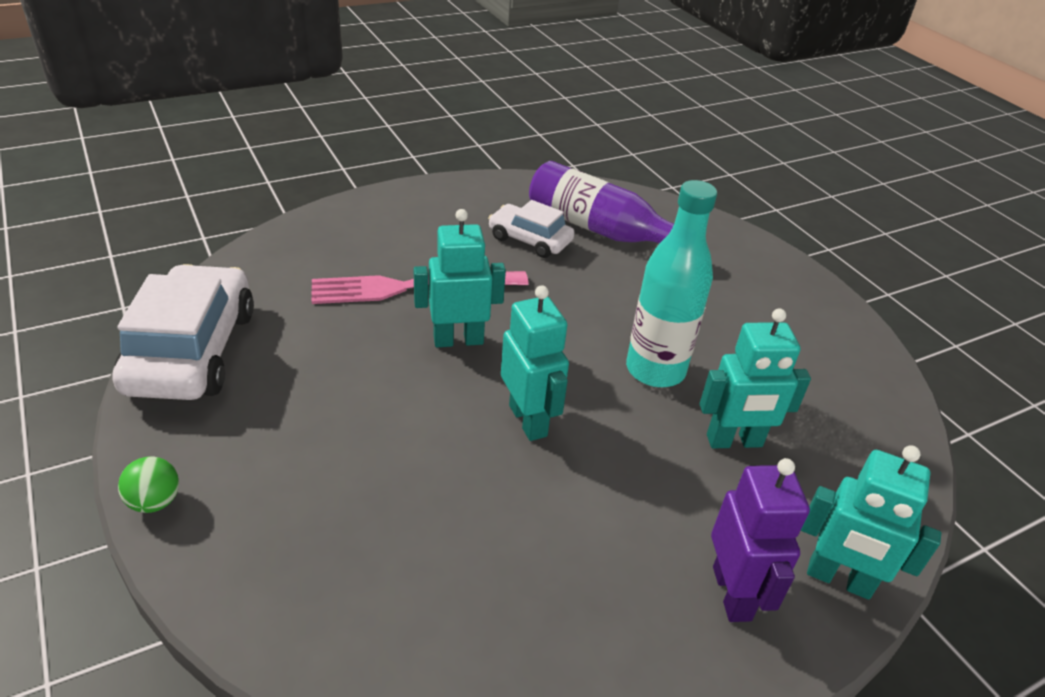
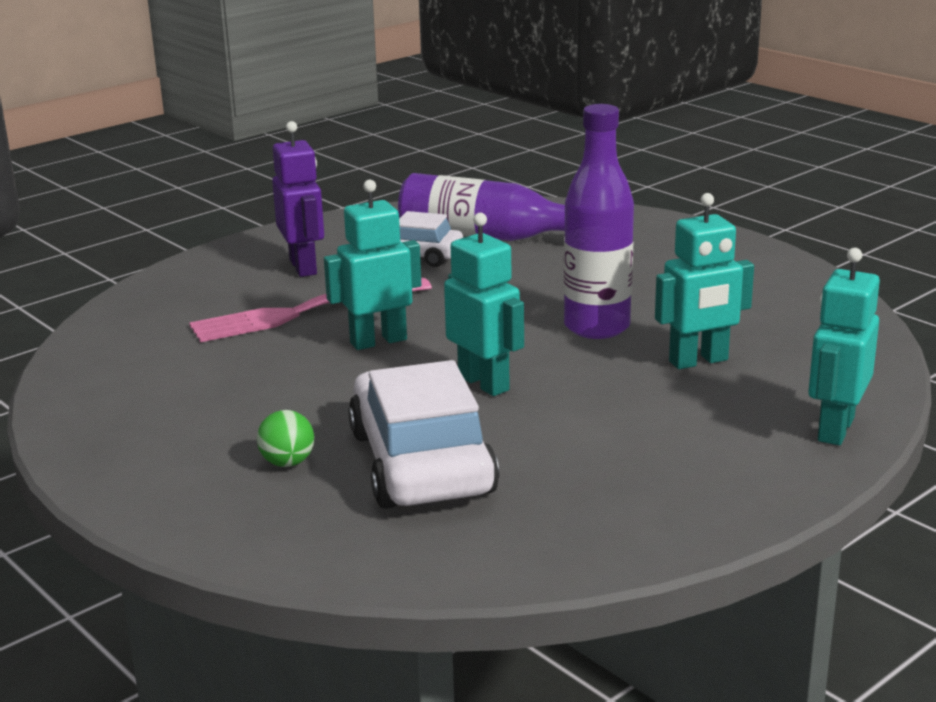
camera: 10 degrees left, 15 degrees down
white car [112,264,254,400] -> white car moved to [348,360,499,509]
green ball [118,456,179,513] -> green ball moved to [257,410,314,467]
turquoise bottle [626,180,717,387] -> purple bottle [564,104,634,339]
purple robot [711,458,810,622] -> purple robot moved to [272,121,324,277]
turquoise robot [801,445,941,600] -> turquoise robot turned 105 degrees clockwise [808,248,880,445]

